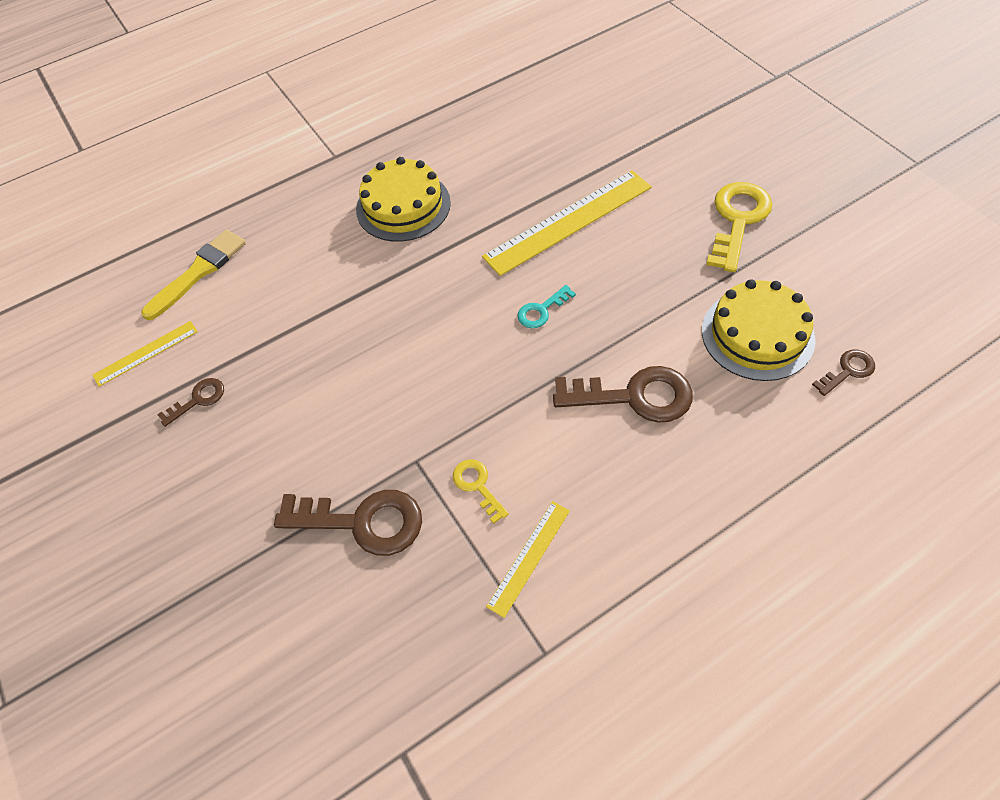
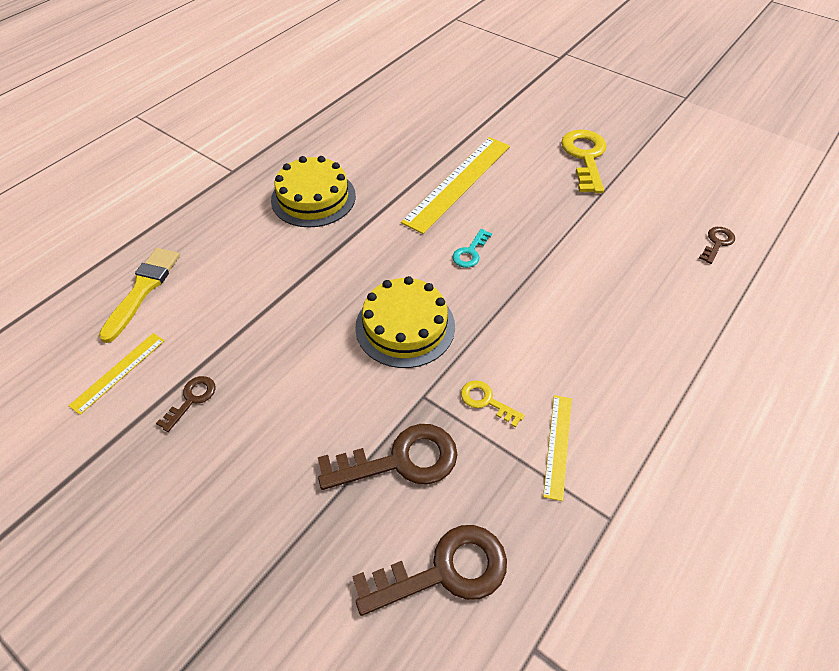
camera: 25 degrees left, 5 degrees down
brown key [553,366,693,423] -> brown key moved to [352,525,507,616]
yellow cake [702,279,816,381] -> yellow cake moved to [355,276,455,368]

